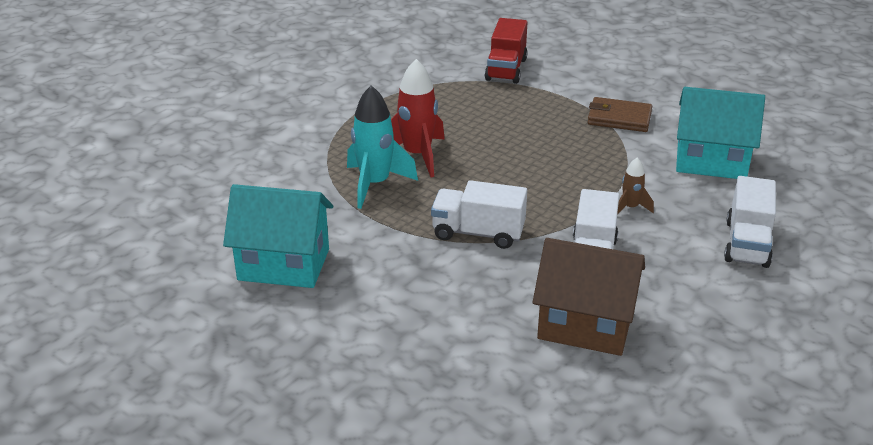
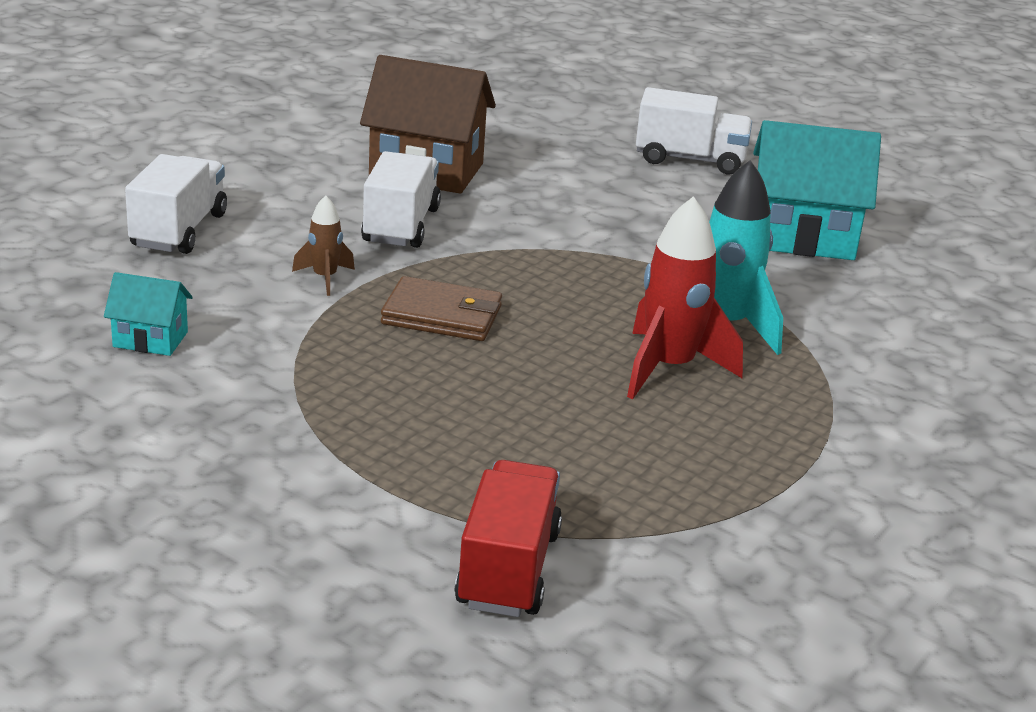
camera: 175 degrees right, 5 degrees down
white truck [431,180,527,249] -> white truck moved to [636,87,752,174]
brown wallet [588,97,652,132] -> brown wallet moved to [381,276,502,341]
turquoise house [676,87,765,179] -> turquoise house [104,272,193,356], size x0.50

